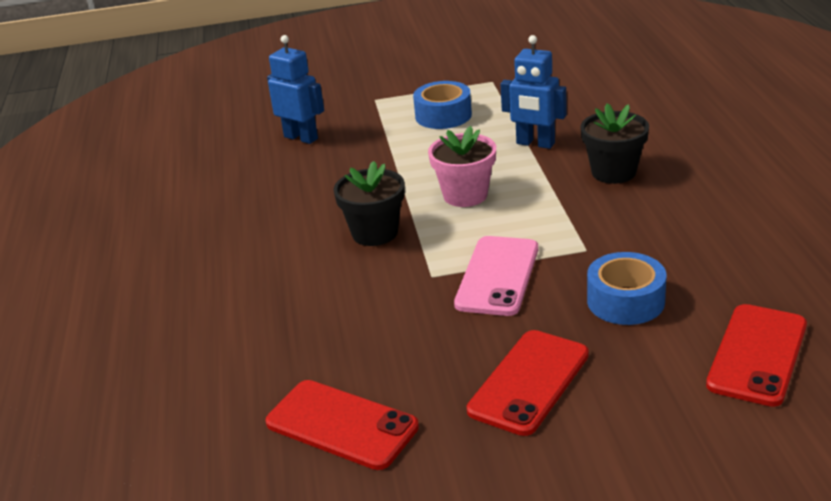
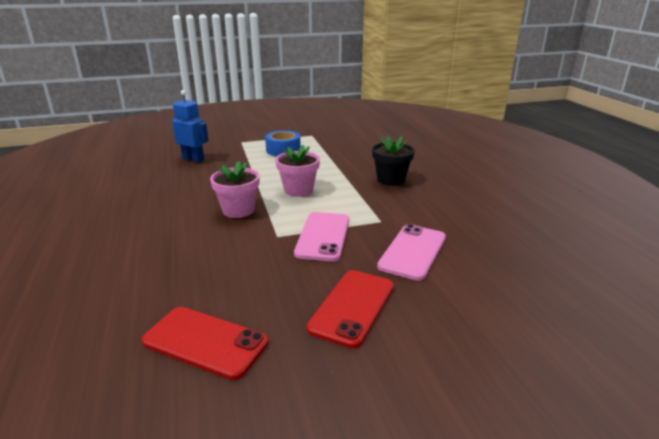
camera: 10 degrees left, 5 degrees down
black flower pot [333,161,405,246] -> pink flower pot [210,161,260,218]
blue robot [500,35,567,149] -> none
blue tape [587,252,666,325] -> pink phone [377,224,446,281]
red phone [706,304,807,407] -> none

